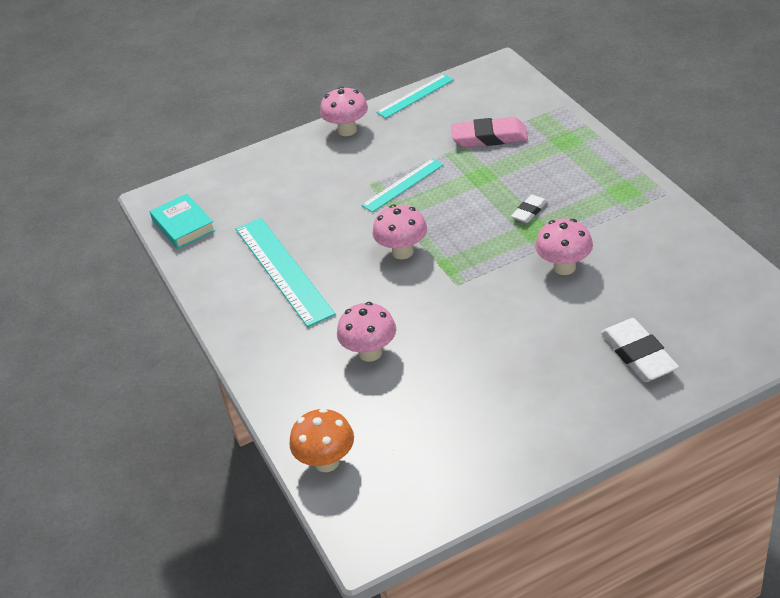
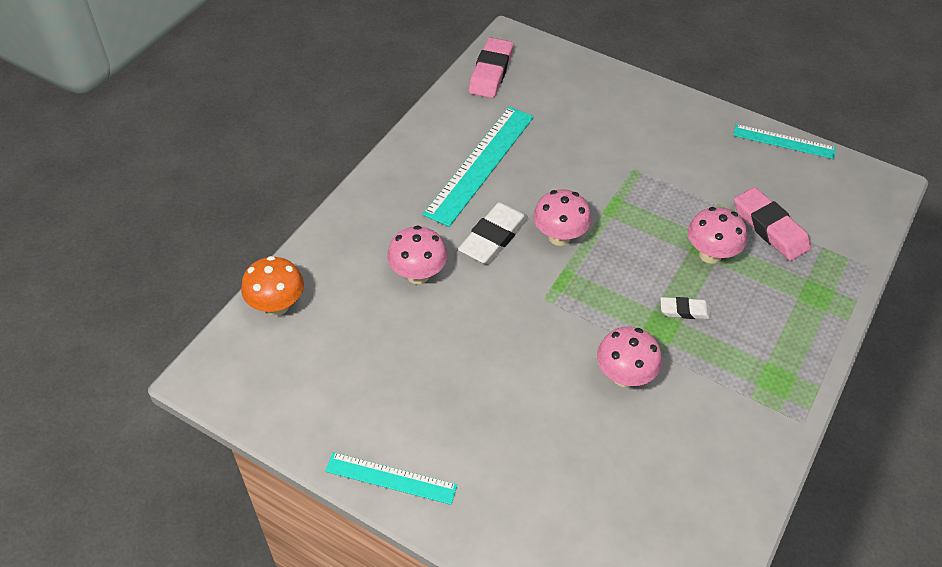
camera: 50 degrees right, 10 degrees up
turquoise book [150,194,216,249] -> pink eraser [469,38,513,98]
pink mushroom [320,87,368,136] -> pink mushroom moved to [688,207,747,264]
turquoise ruler [361,158,444,212] -> turquoise ruler moved to [325,452,457,505]
white eraser [601,318,679,382] -> white eraser moved to [458,202,528,264]

